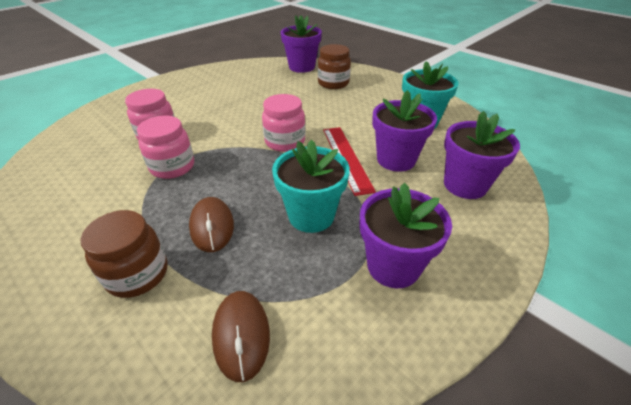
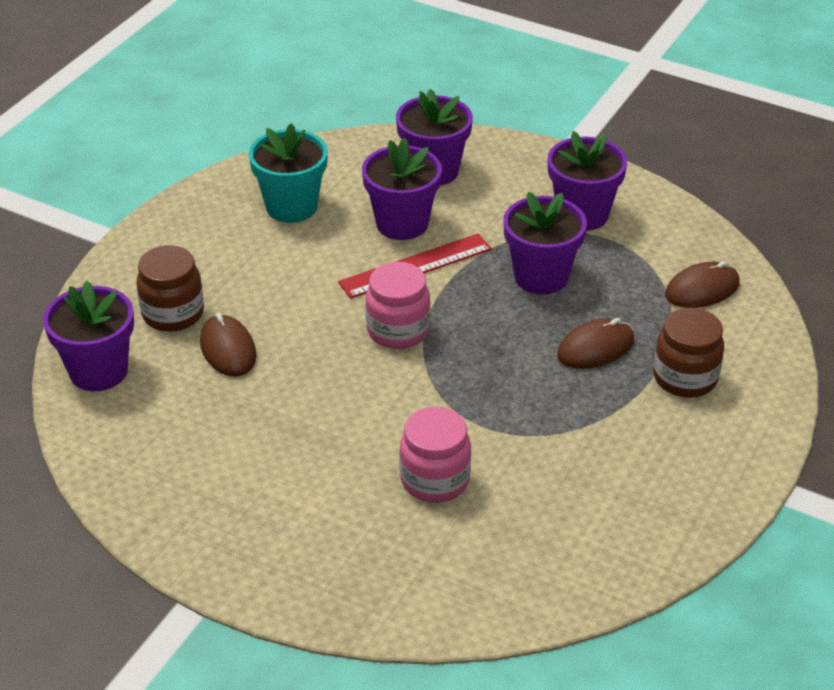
camera: 105 degrees left, 0 degrees up
pink jar [137,116,194,179] -> none
turquoise flower pot [272,140,350,233] -> purple flower pot [503,192,587,294]
none -> brown mouse [200,313,257,377]

